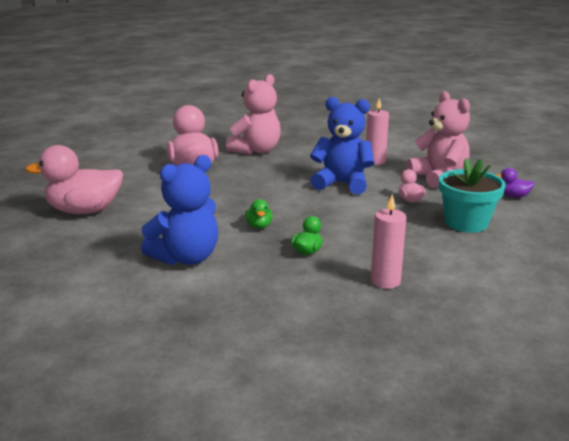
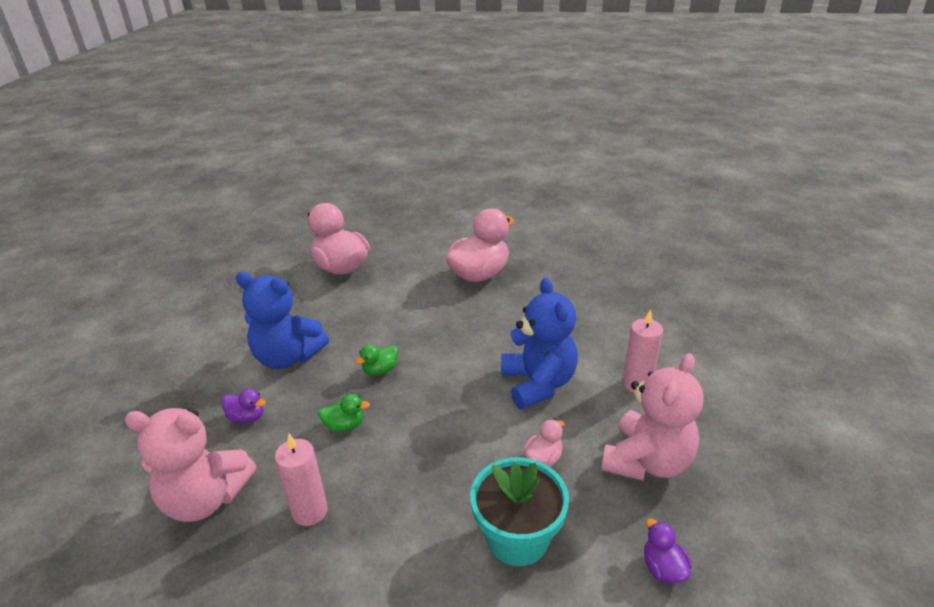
camera: 60 degrees right, 10 degrees up
pink teddy bear [226,74,281,155] -> pink teddy bear moved to [124,408,256,522]
none -> purple duck [221,389,266,423]

